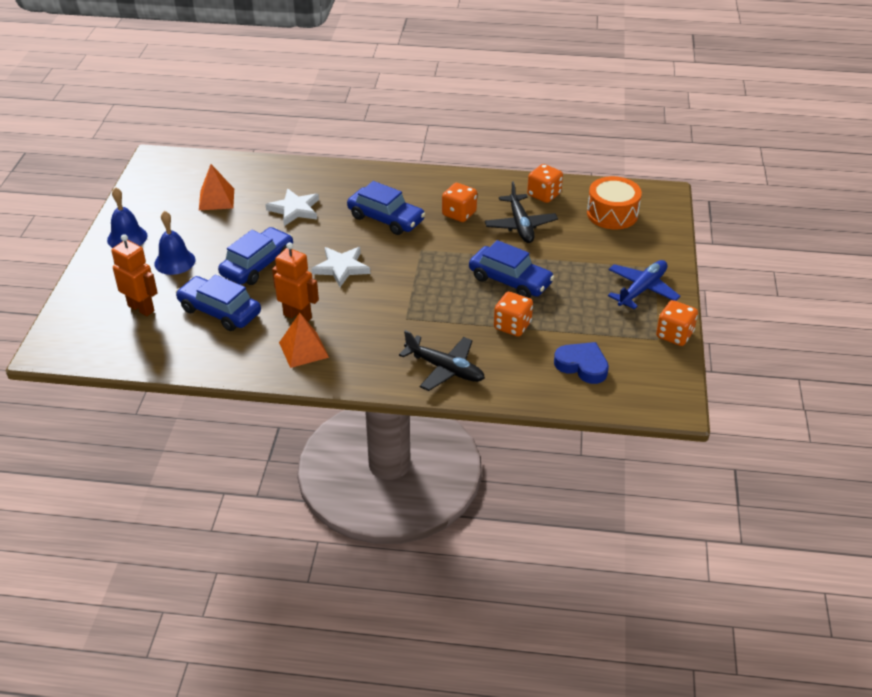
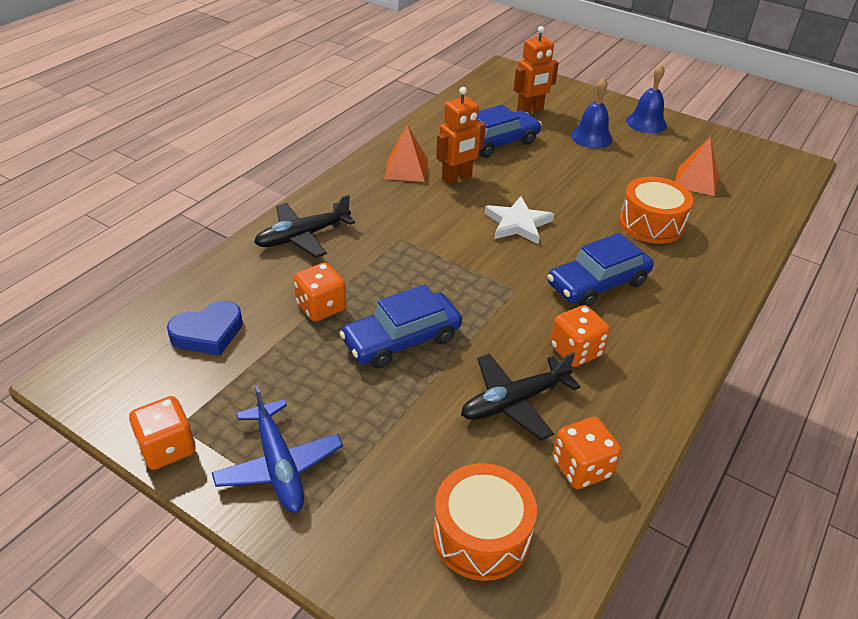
camera: 115 degrees right, 0 degrees up
blue car [218,227,293,285] -> none
white star [265,189,319,226] -> orange drum [619,177,693,244]
black plane [485,181,558,243] -> black plane turned 45 degrees counterclockwise [461,352,580,440]

